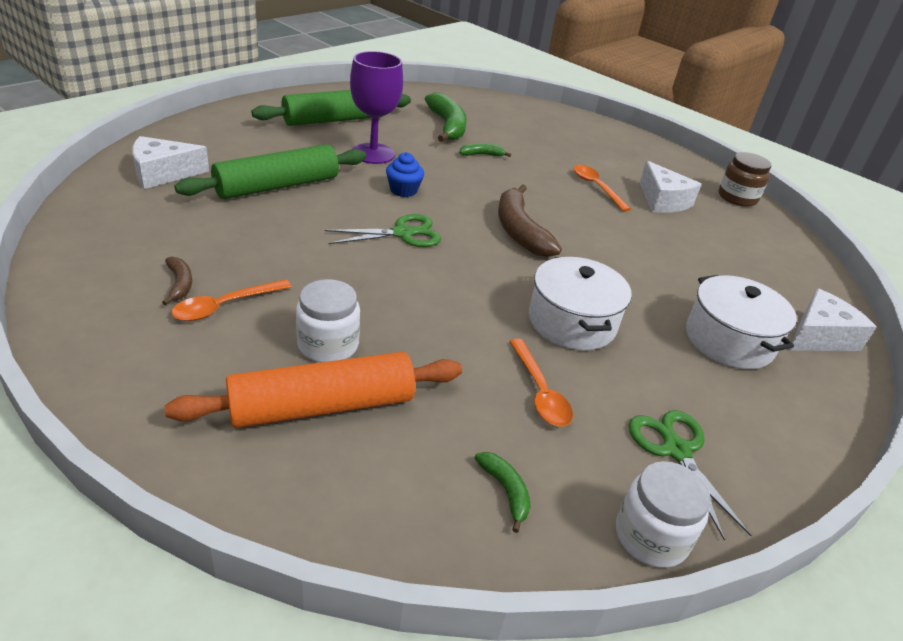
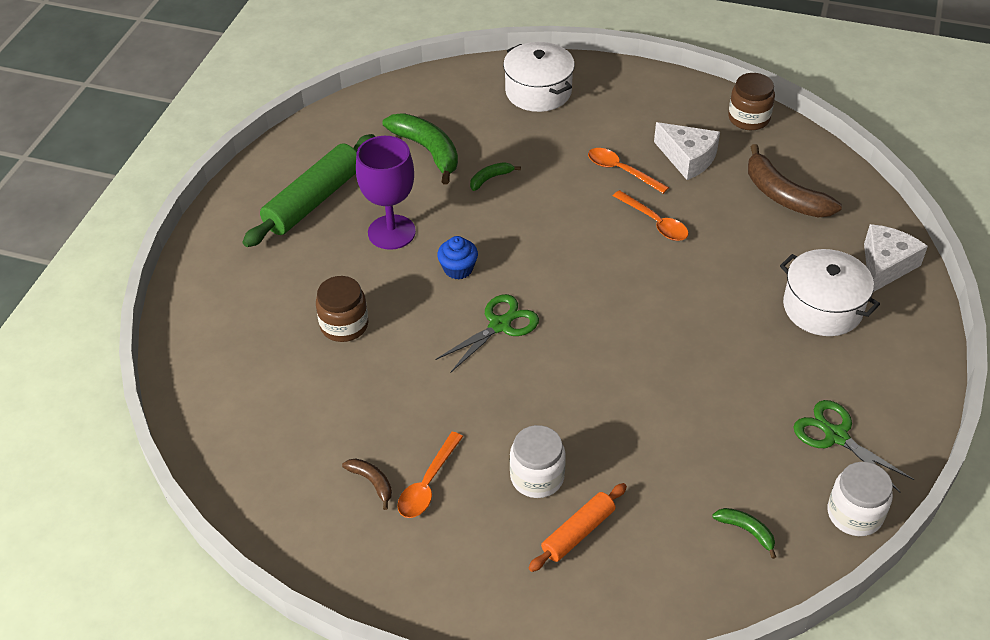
camera: 20 degrees left, 10 degrees up
white cheese [132,136,209,189] -> none
orange rolling pin [165,352,462,428] -> orange rolling pin [529,483,627,572], size x0.57
green rolling pin [174,144,366,199] -> brown jar [316,276,369,342]
brown banana [498,184,562,257] -> brown banana moved to [748,144,842,217]
orange spoon [509,339,573,427] -> orange spoon moved to [613,190,689,241]
white pot [529,257,632,350] -> white pot moved to [503,42,575,112]

